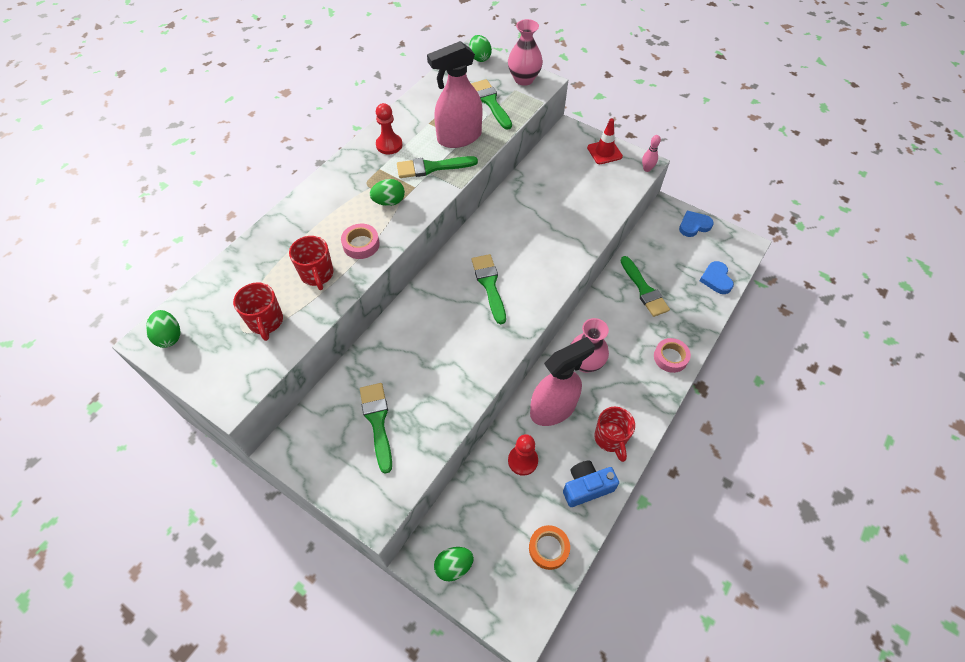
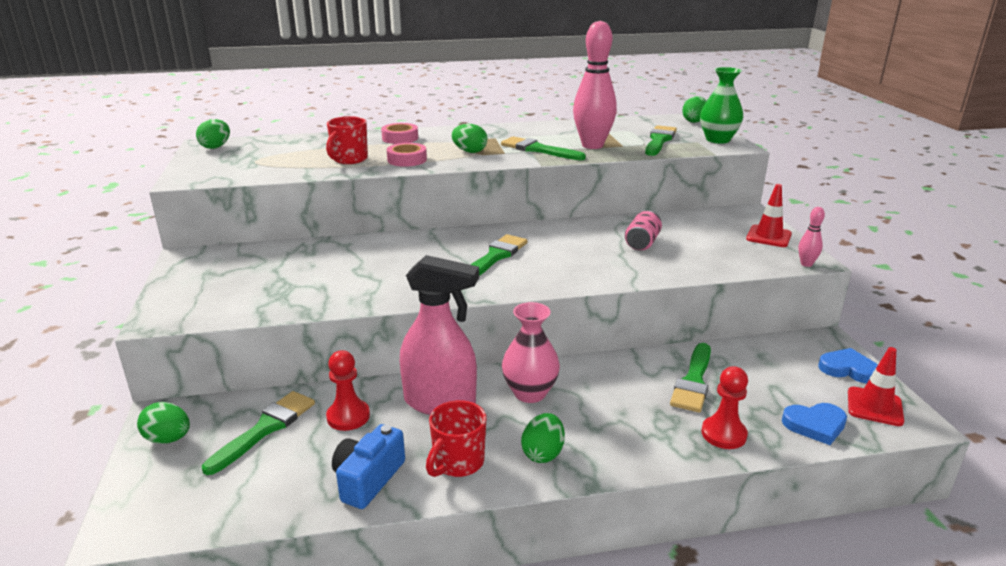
camera: 45 degrees right, 30 degrees down
red mug [233,283,283,341] -> none
green brush [360,383,392,474] -> green brush moved to [202,391,315,475]
red pawn [376,103,403,154] -> red pawn moved to [701,366,748,449]
pink spray bottle [427,41,482,148] -> pink bowling pin [573,21,617,149]
pink vase [508,19,543,86] -> green vase [700,67,743,144]
orange tape [529,525,570,570] -> none
blue camera [563,461,619,507] -> blue camera turned 90 degrees counterclockwise [332,424,405,509]
pink tape [654,338,691,373] -> pink tape moved to [381,123,418,144]
blue heart [700,261,734,294] -> blue heart turned 135 degrees counterclockwise [782,403,847,445]
none -> green egg [521,413,565,463]
none -> pink can [625,211,662,251]
none -> red traffic cone [848,347,904,426]

